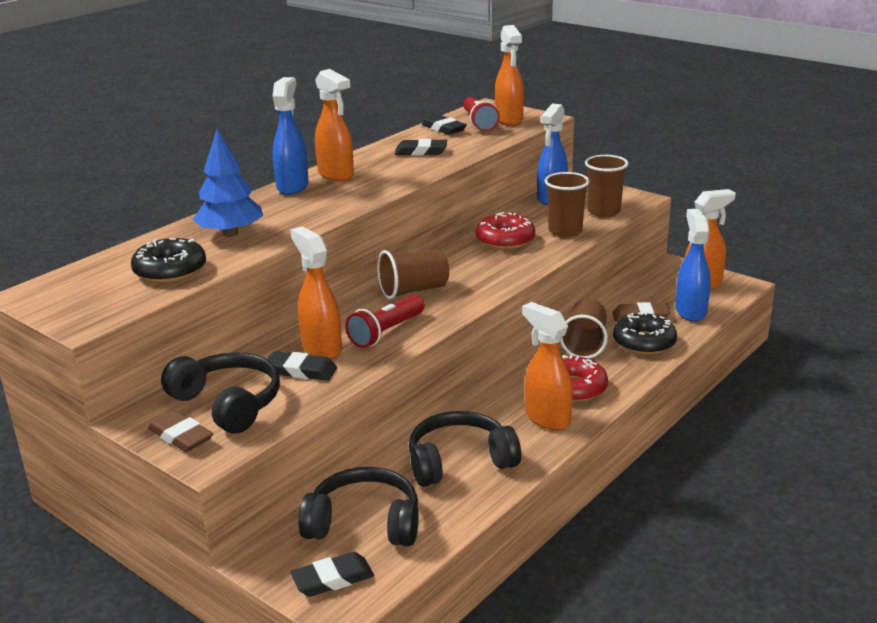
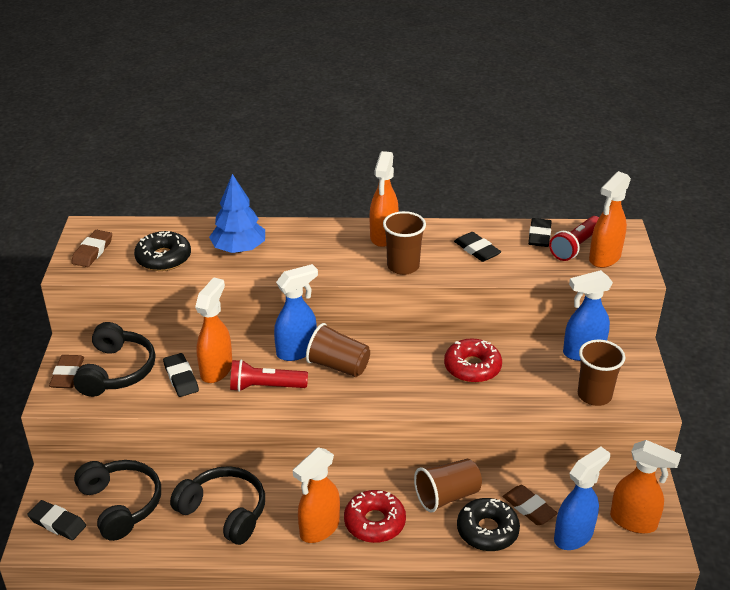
camera: 50 degrees right, 10 degrees up
blue spray bottle [273,77,308,195] -> blue spray bottle moved to [274,264,318,361]
orange spray bottle [522,302,573,430] -> orange spray bottle turned 150 degrees counterclockwise [293,447,340,543]
brown cup [545,172,590,237] -> brown cup moved to [383,211,426,275]
none -> brown eraser [71,230,112,267]

